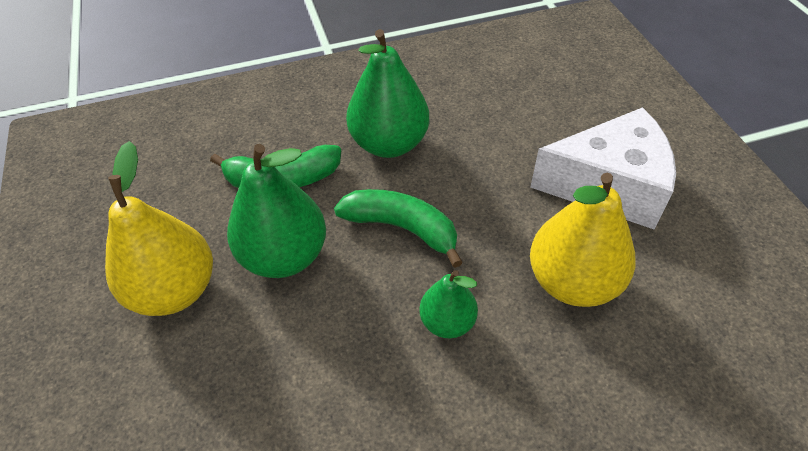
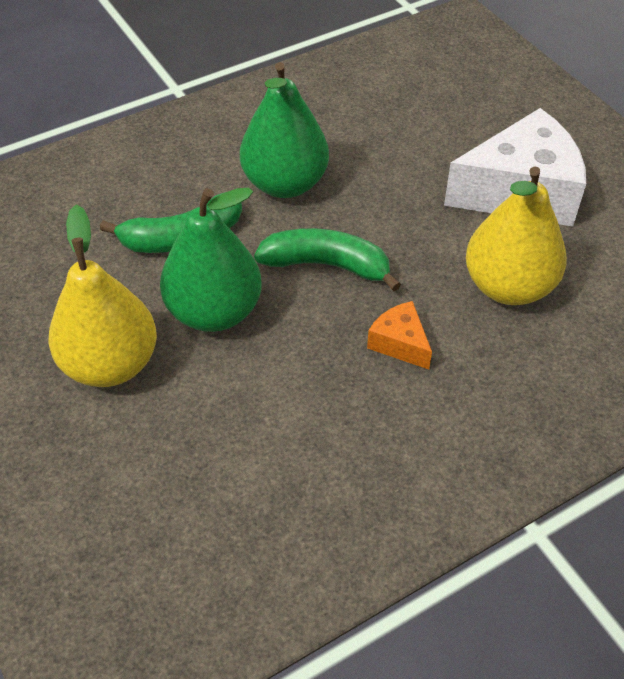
camera: 15 degrees left, 0 degrees up
green pear [419,270,478,338] -> orange cheese [367,301,432,369]

